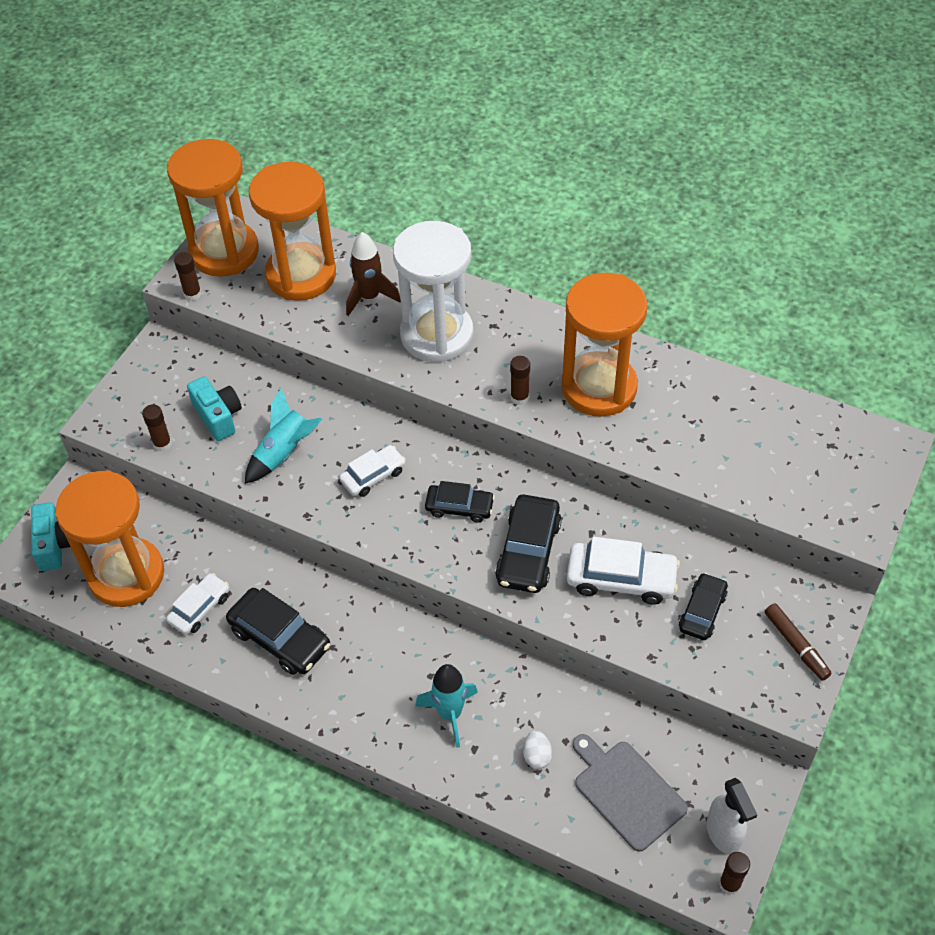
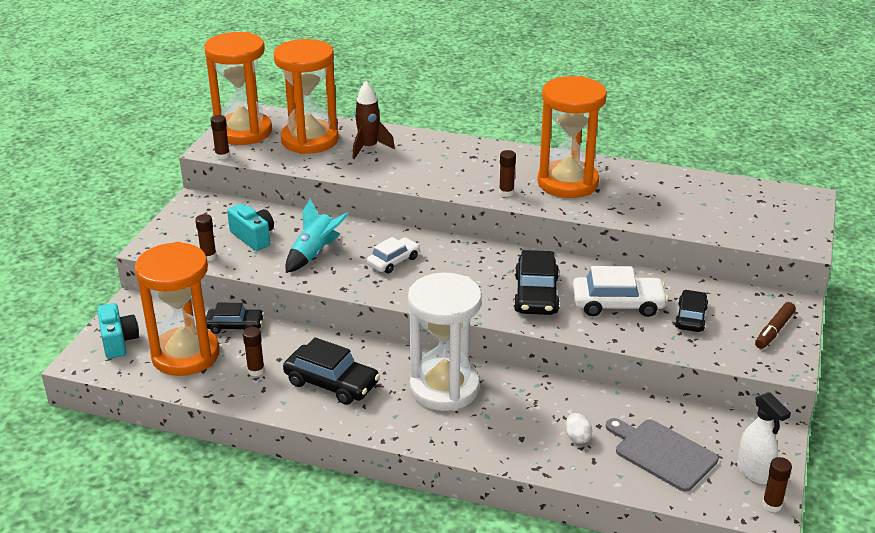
camera: 10 degrees left, 20 degrees down
white car [166,573,230,635] -> brown glue stick [243,327,265,376]
white hourglass [393,221,474,363] -> white hourglass moved to [408,273,482,411]
turquoise rocket [415,664,478,748] -> none
black car [425,481,495,523] -> black car moved to [206,303,264,334]
brown marker [765,603,832,681] -> brown marker turned 75 degrees clockwise [755,302,796,349]

